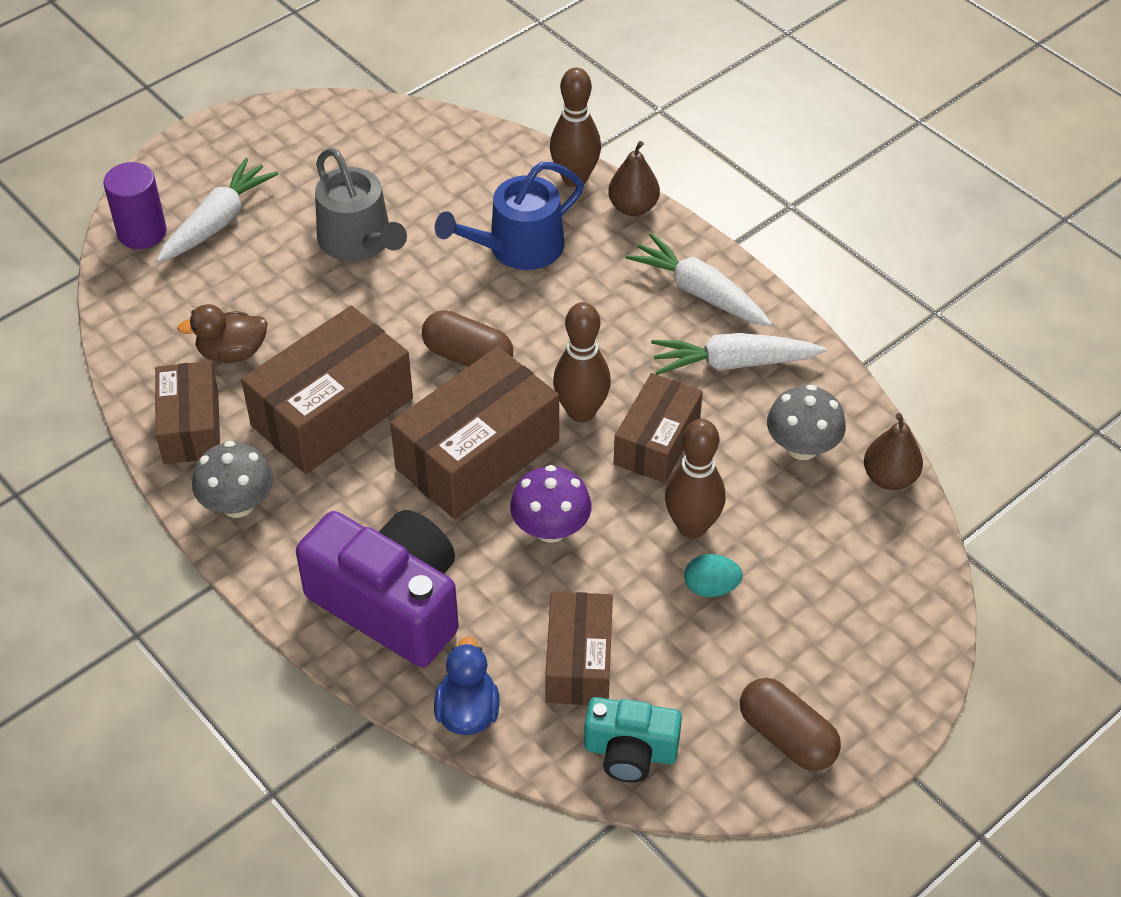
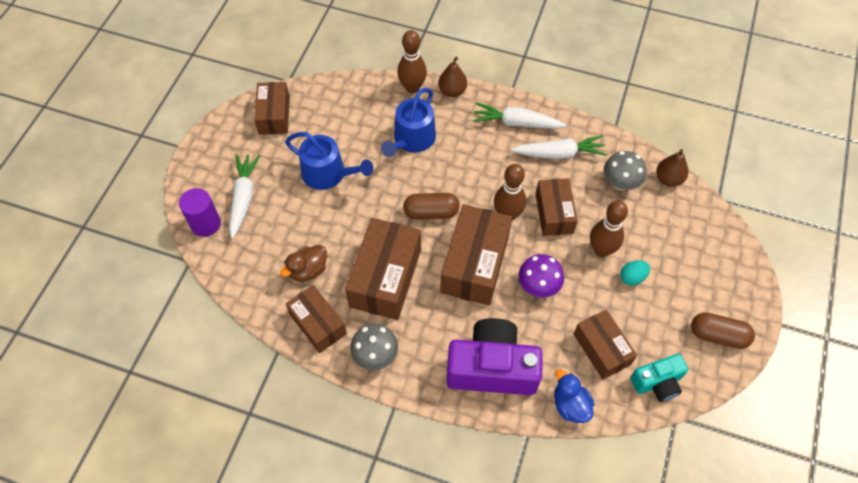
camera: 30 degrees left, 10 degrees up
grey watering can [315,148,407,261] -> blue watering can [285,132,373,190]
white carrot [651,333,826,375] -> white carrot turned 150 degrees counterclockwise [511,135,607,159]
none -> brown box [254,82,290,135]

